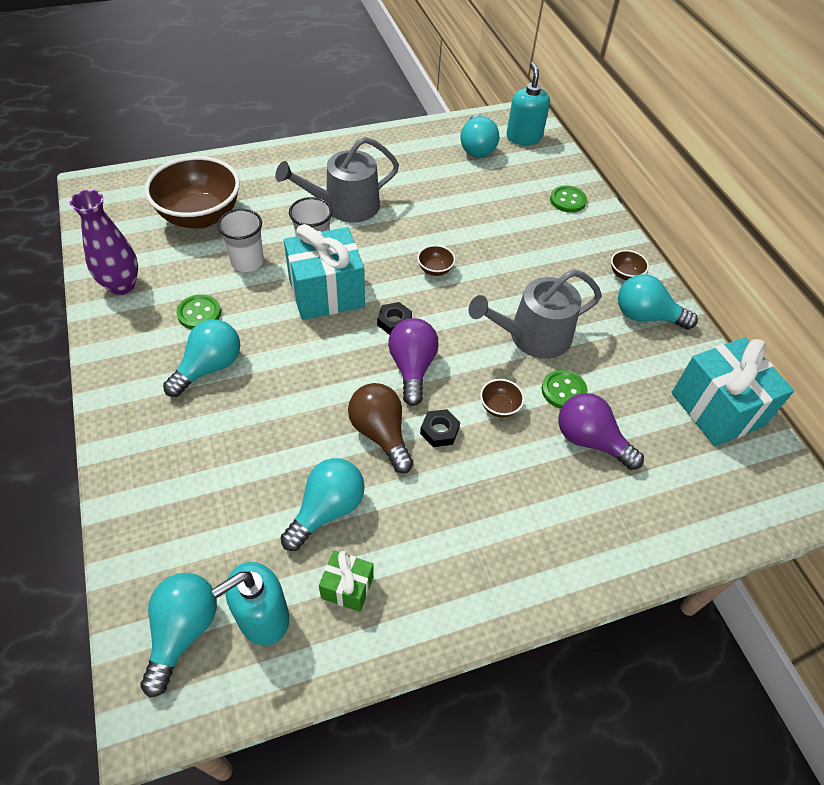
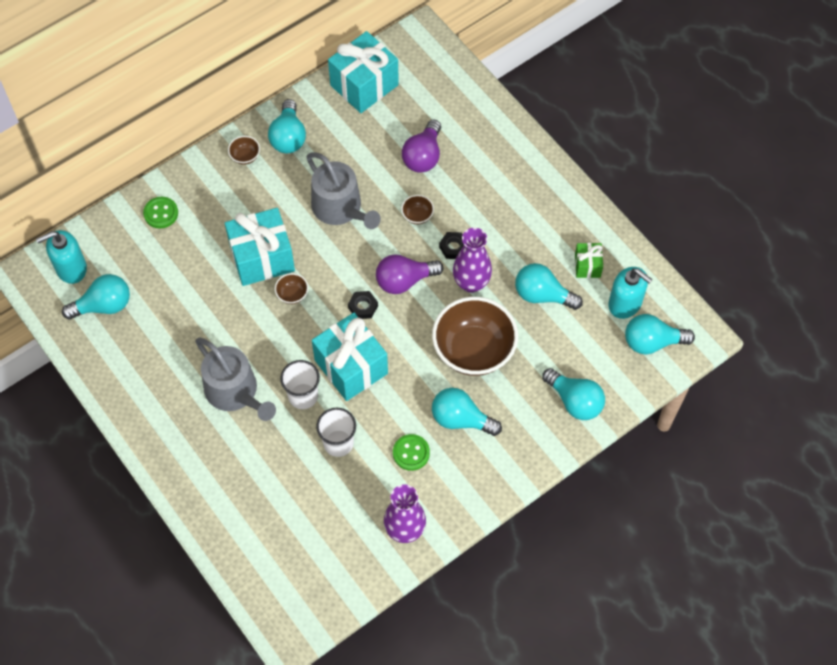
camera: 105 degrees left, 10 degrees up
brown bowl [145,156,240,229] -> brown bowl moved to [432,297,518,376]
brown light bulb [348,383,414,473] -> purple vase [453,228,492,293]
green button [542,370,587,409] -> none
none -> turquoise gift [225,208,295,286]
none -> turquoise light bulb [542,368,605,420]

